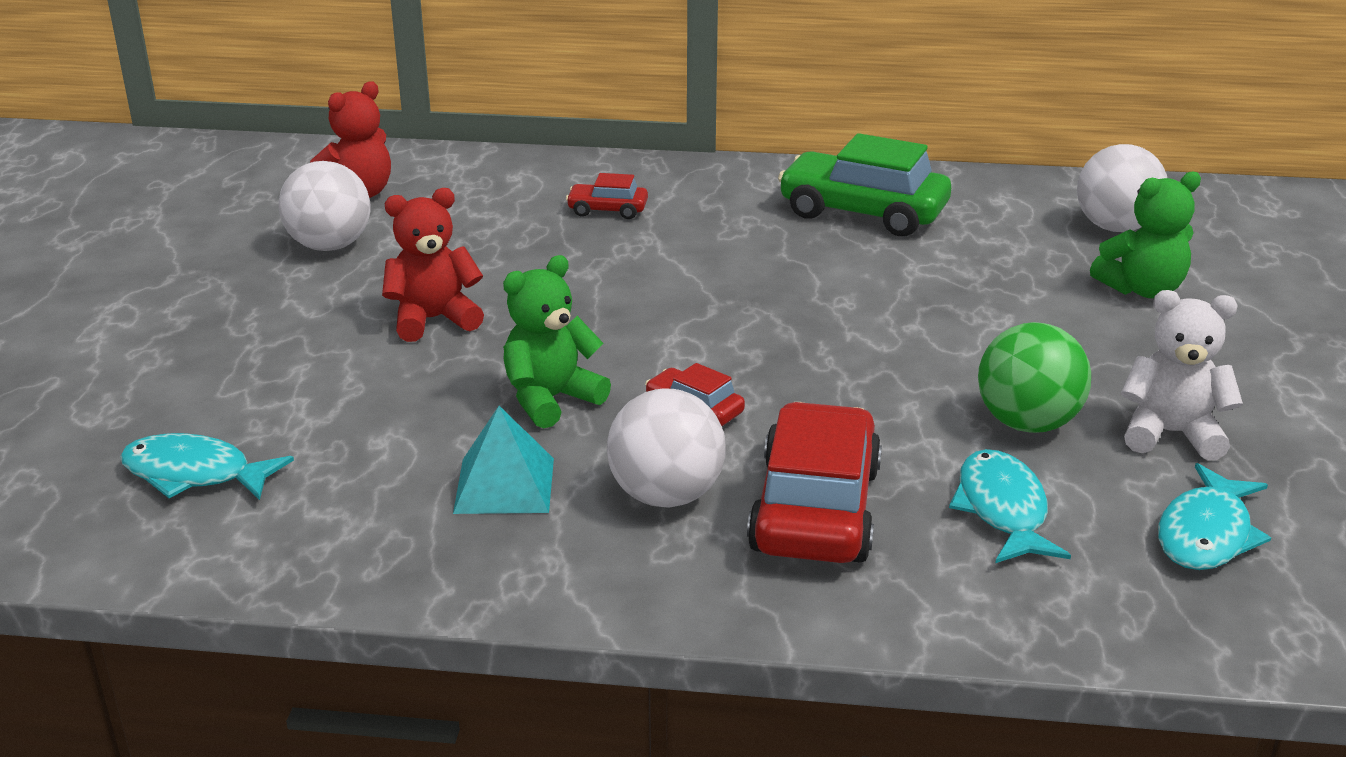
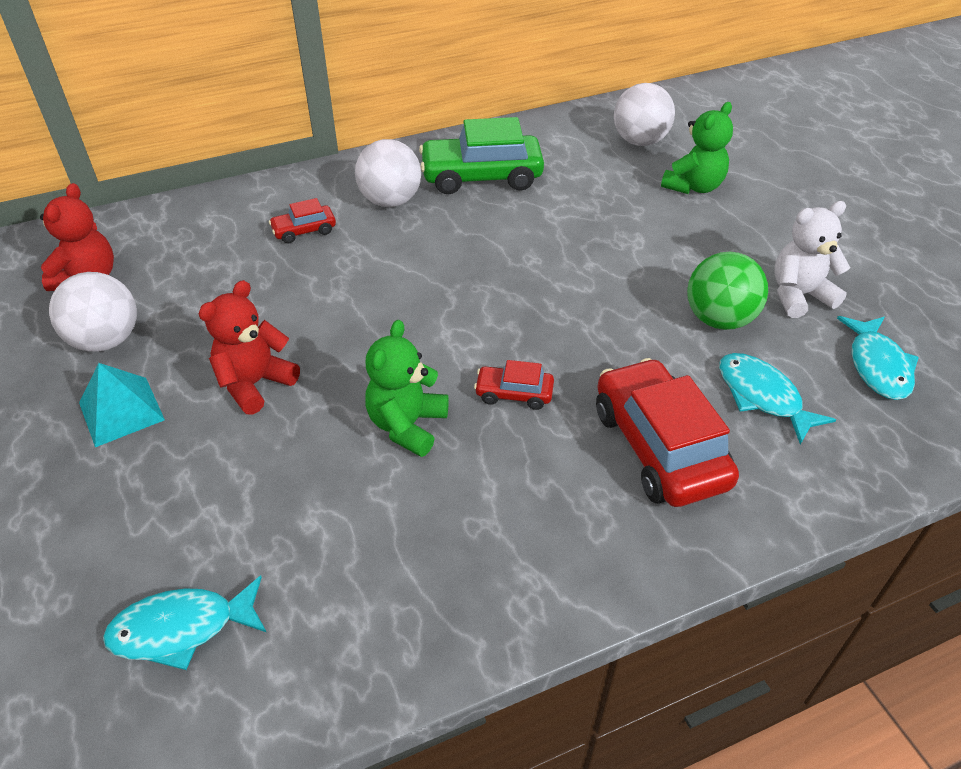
camera: 30 degrees left, 15 degrees up
turquoise pyramid [453,406,554,514] -> turquoise pyramid moved to [79,363,165,447]
white ball [607,388,726,508] -> white ball moved to [355,139,421,207]

